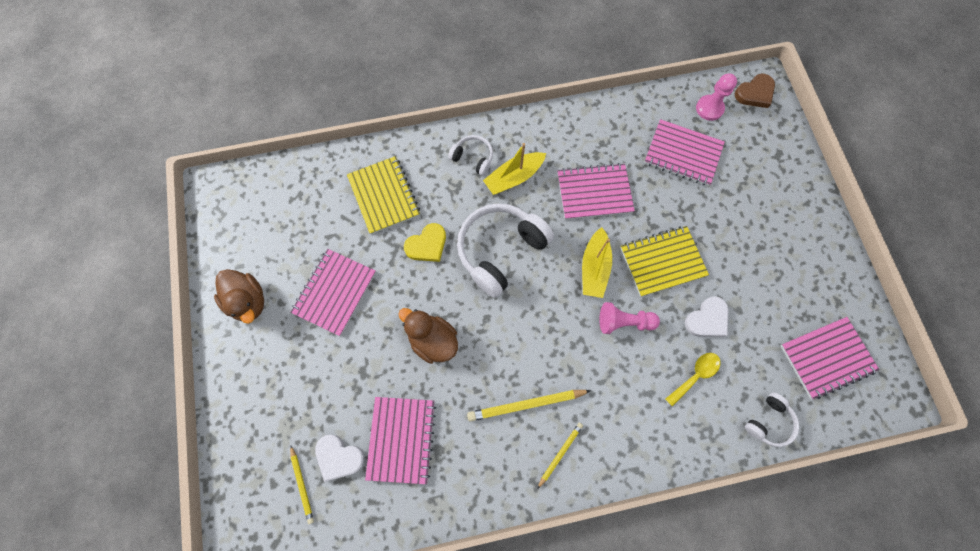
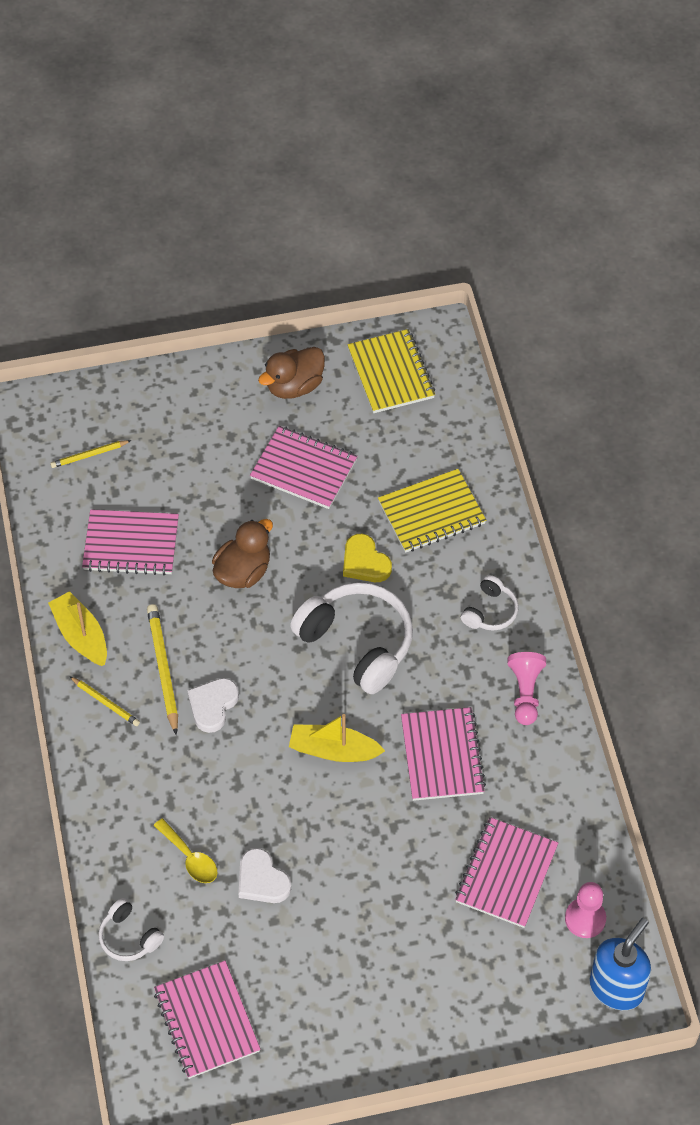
camera: 90 degrees right, 15 degrees down
white heart [315,435,365,482] -> white heart moved to [187,678,239,733]
yellow boat [483,143,546,195] -> yellow boat moved to [48,591,107,666]
pink pawn [599,302,660,334] -> pink pawn moved to [507,652,546,725]
yellow notebook [620,226,709,297] -> yellow notebook moved to [347,329,435,413]
brown heart [734,74,775,108] -> blue soap dispenser [589,918,651,1010]

